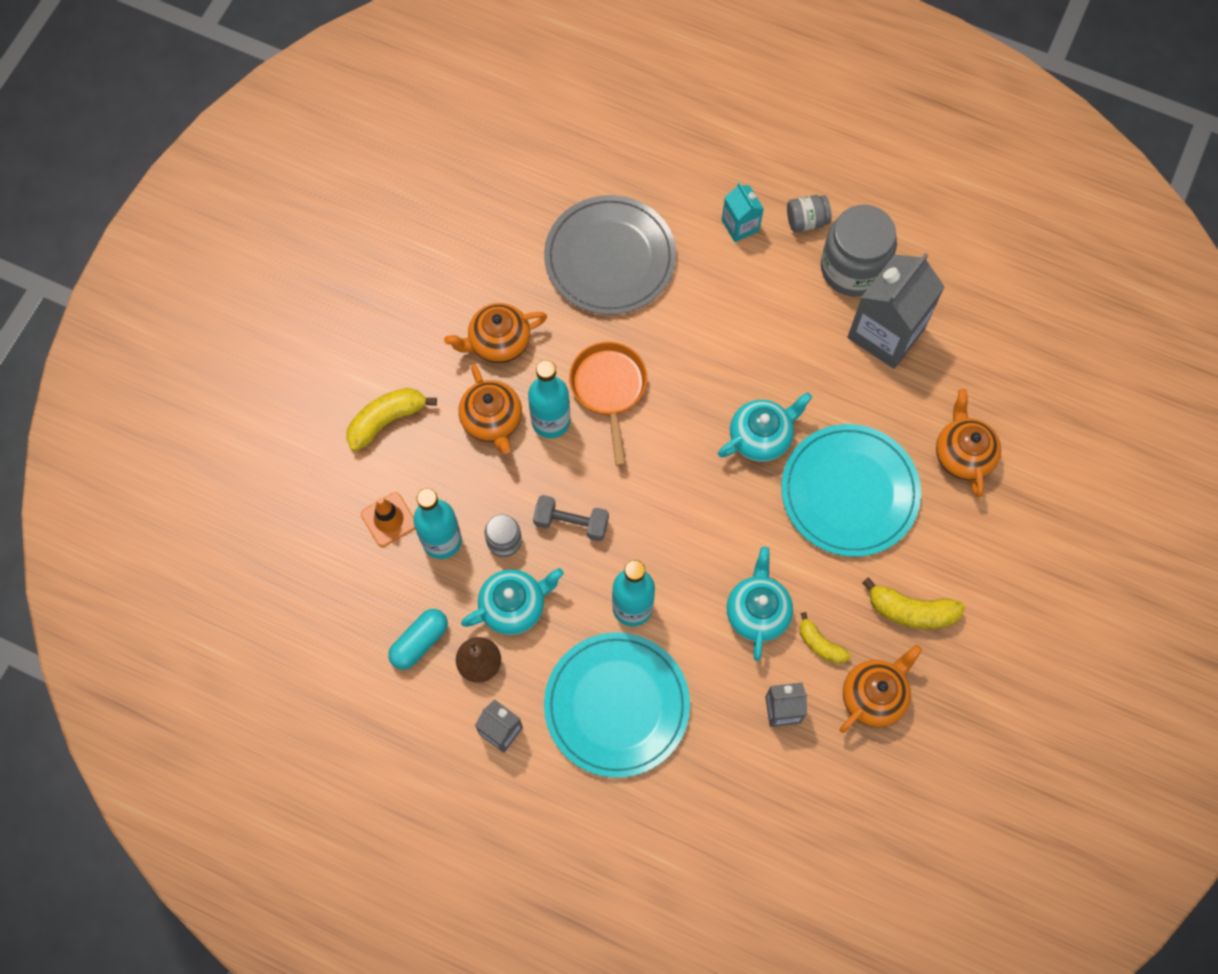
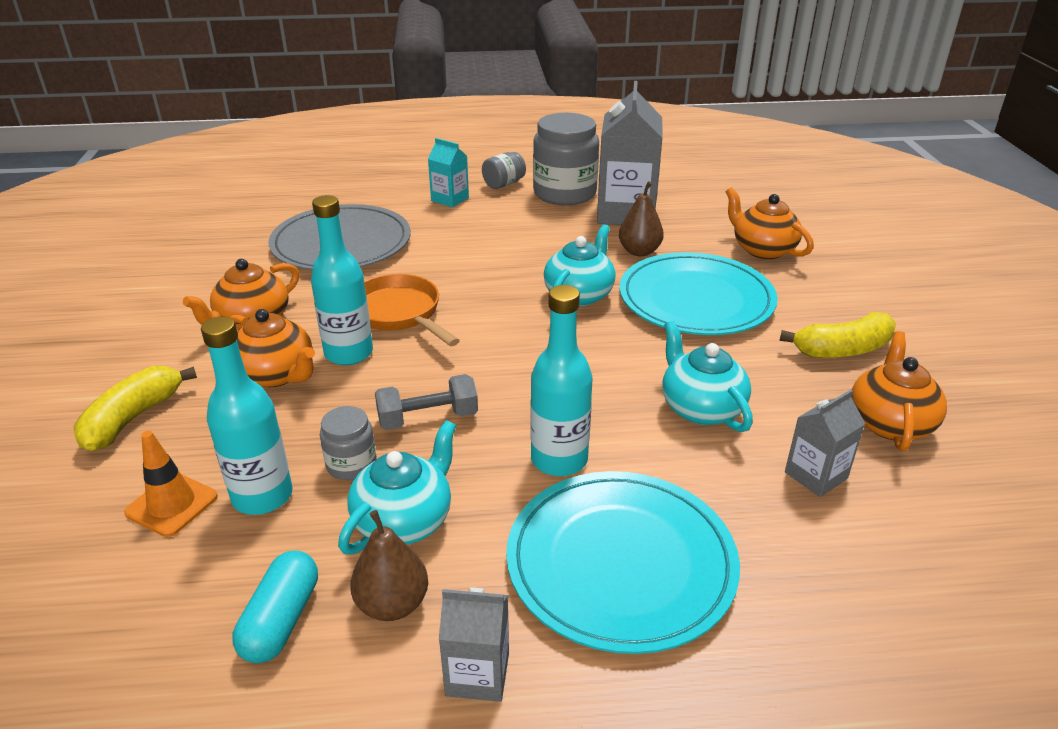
camera: 30 degrees left, 35 degrees down
yellow banana [800,612,851,664] -> none
none -> brown pear [619,181,664,256]

